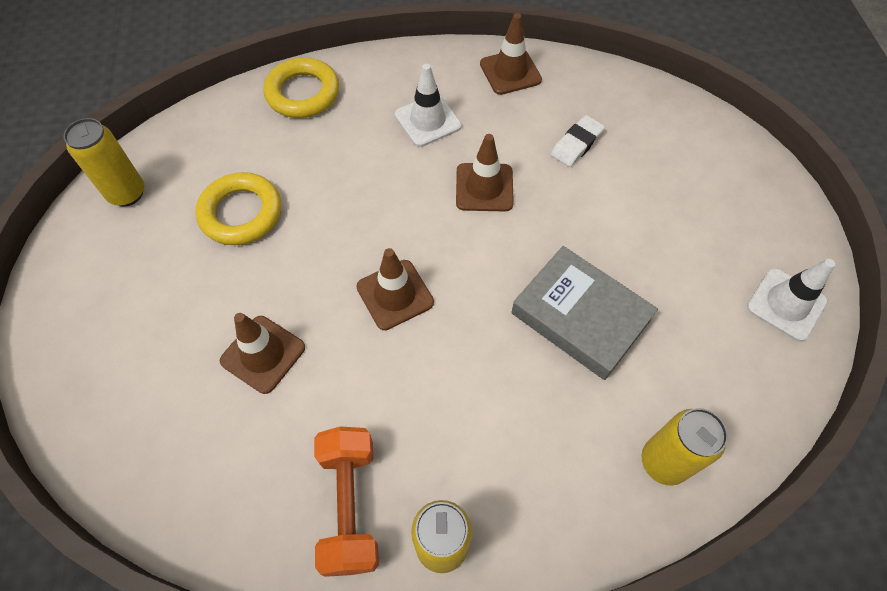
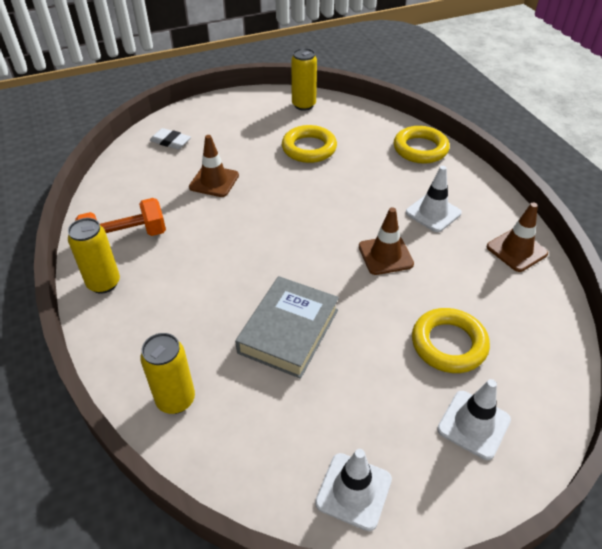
camera: 75 degrees right, 15 degrees down
brown traffic cone [356,248,434,330] -> none
white eraser [551,115,605,167] -> white eraser moved to [150,128,191,150]
none -> yellow ring [412,308,490,373]
none -> white traffic cone [437,379,511,460]

